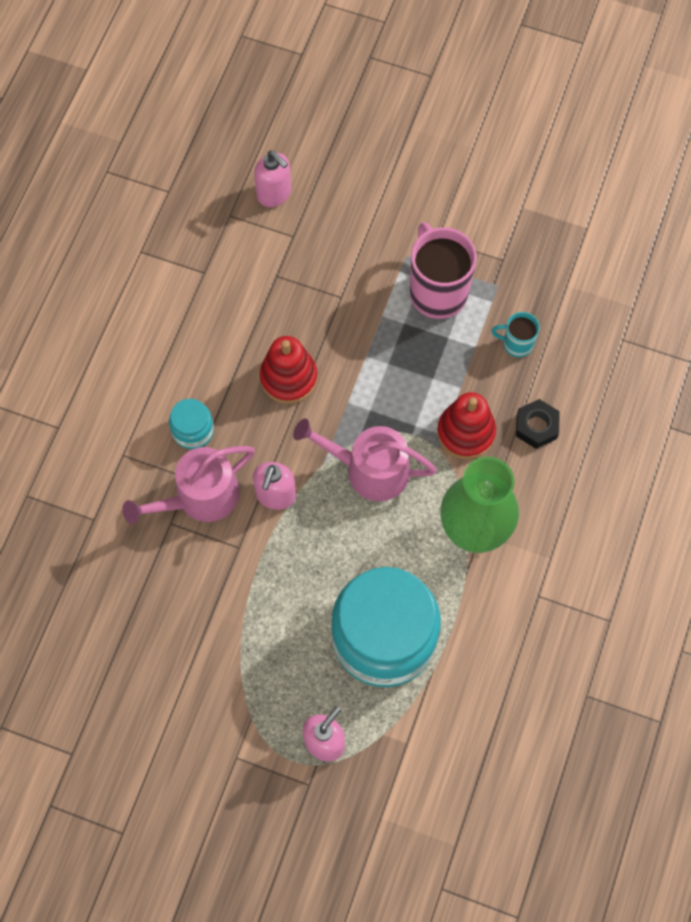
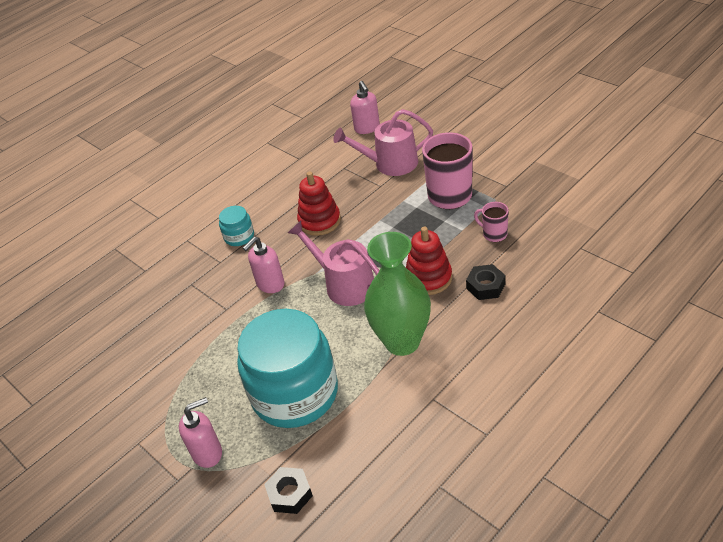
camera: 30 degrees right, 25 degrees down
pink watering can [122,446,255,524] -> pink watering can moved to [333,109,433,176]
turquoise mug [491,312,540,357] -> pink mug [474,202,509,242]
none -> black nut [264,467,313,514]

